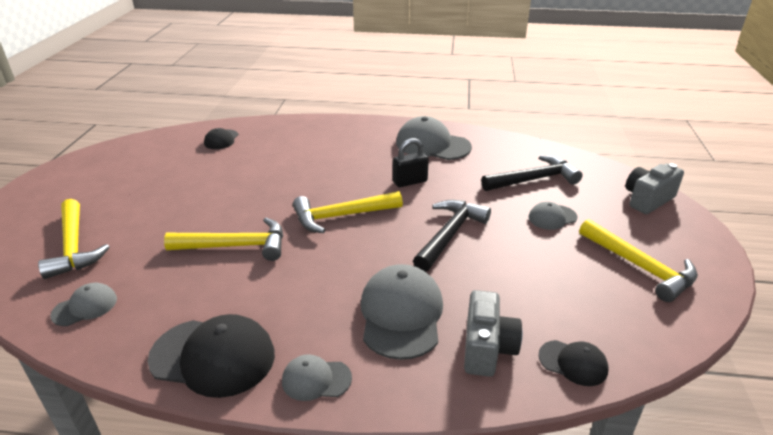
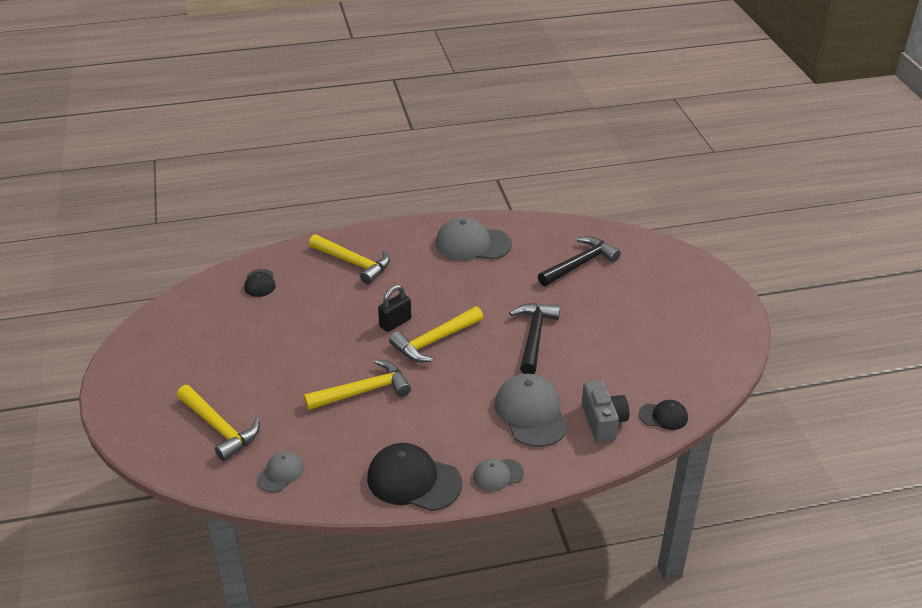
camera: 20 degrees left, 5 degrees up
black cap [148,314,275,398] -> black cap turned 150 degrees counterclockwise [367,443,462,511]
black padlock [393,138,429,187] -> black padlock moved to [378,285,411,332]
grey cap [529,202,578,230] -> none
yellow hammer [579,219,698,302] -> yellow hammer moved to [309,234,390,285]
grey camera [626,163,684,214] -> none

